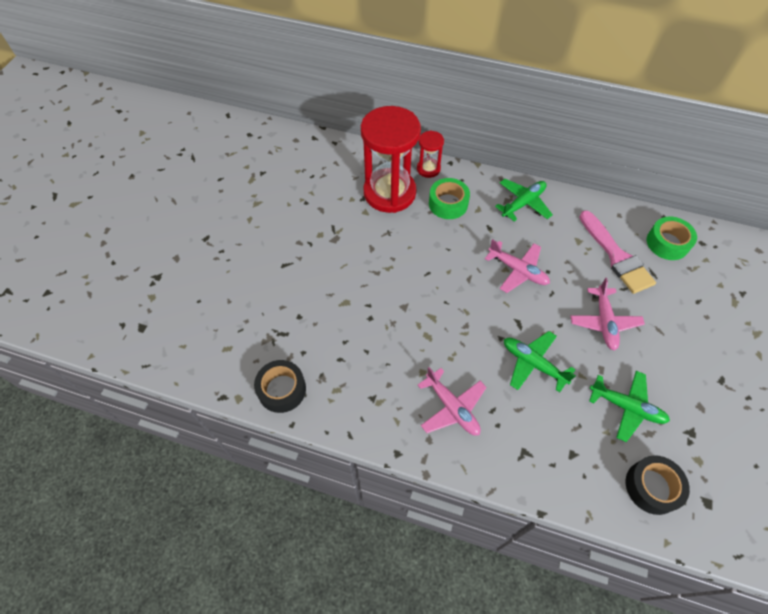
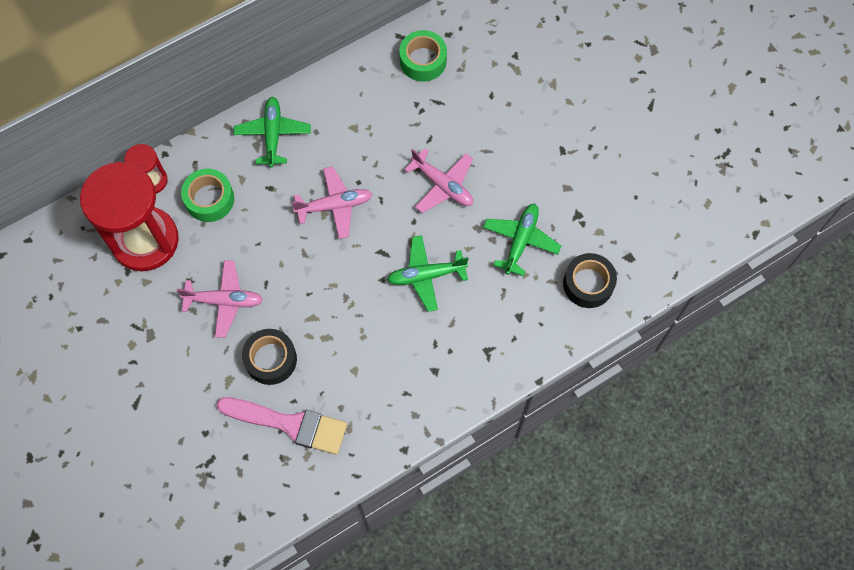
camera: 50 degrees left, 10 degrees up
black tape [254,360,306,413] -> black tape moved to [242,329,297,385]
pink plane [418,367,487,436] -> pink plane moved to [177,260,263,338]
pink brush [579,210,656,294] -> pink brush moved to [217,397,347,455]
green plane [589,371,670,442] -> green plane turned 45 degrees counterclockwise [483,204,561,276]

